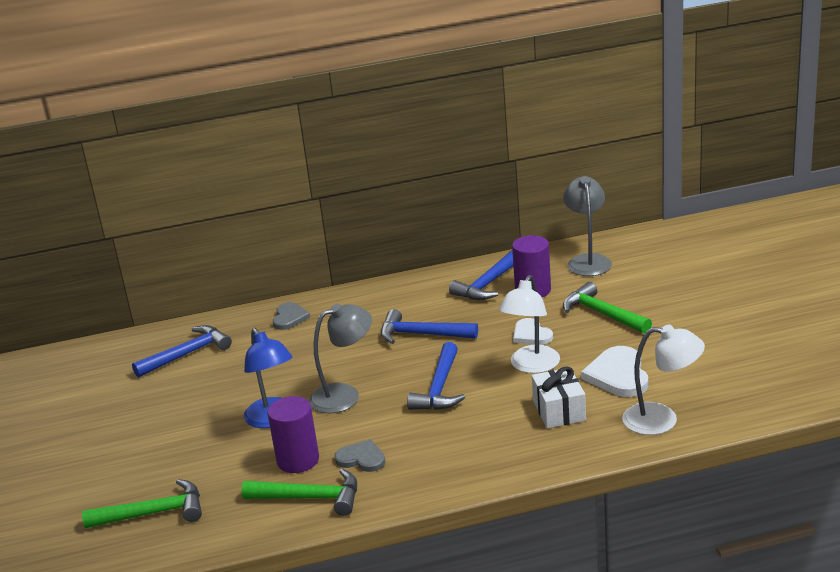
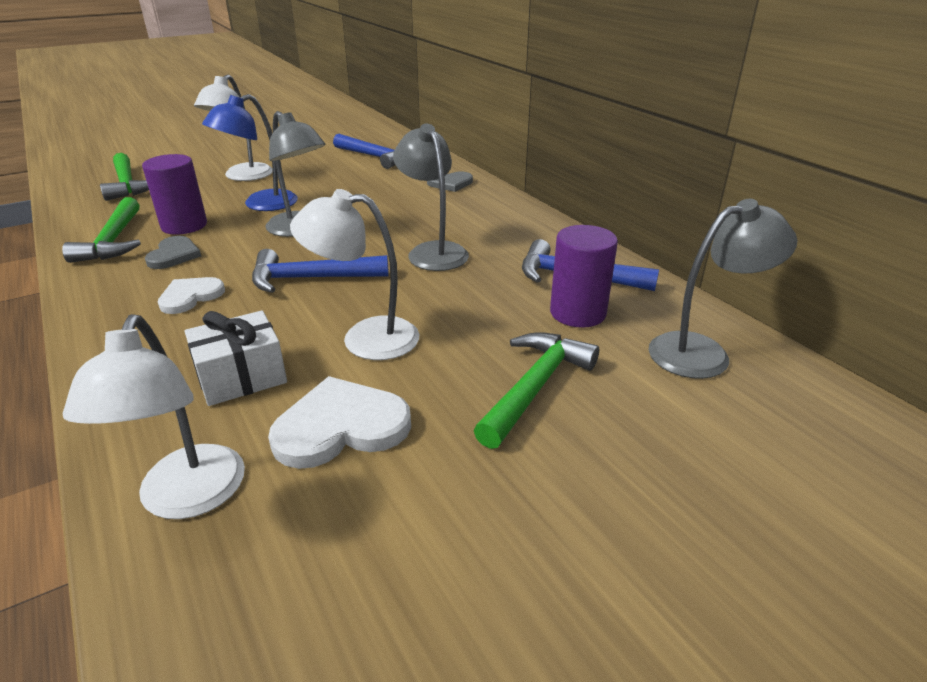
camera: 70 degrees right, 5 degrees up
blue hammer [381,309,478,344] -> grey lamp [393,124,469,271]
white heart [513,318,553,345] -> white heart moved to [158,277,225,314]
none -> white lamp [194,75,273,181]

